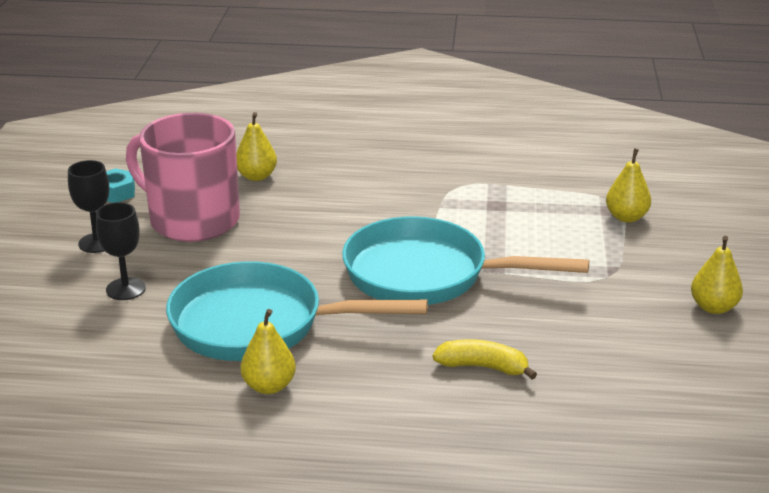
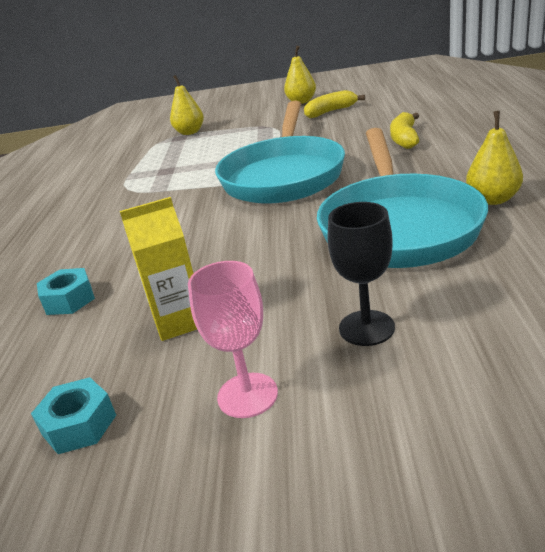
camera: 90 degrees left, 0 degrees up
black goblet [68,160,109,253] -> pink goblet [188,261,278,418]
pink mug [126,113,240,242] -> yellow carton [120,197,197,341]
yellow pear [236,112,277,181] -> turquoise nut [37,268,95,315]
none -> yellow banana [304,90,365,118]

